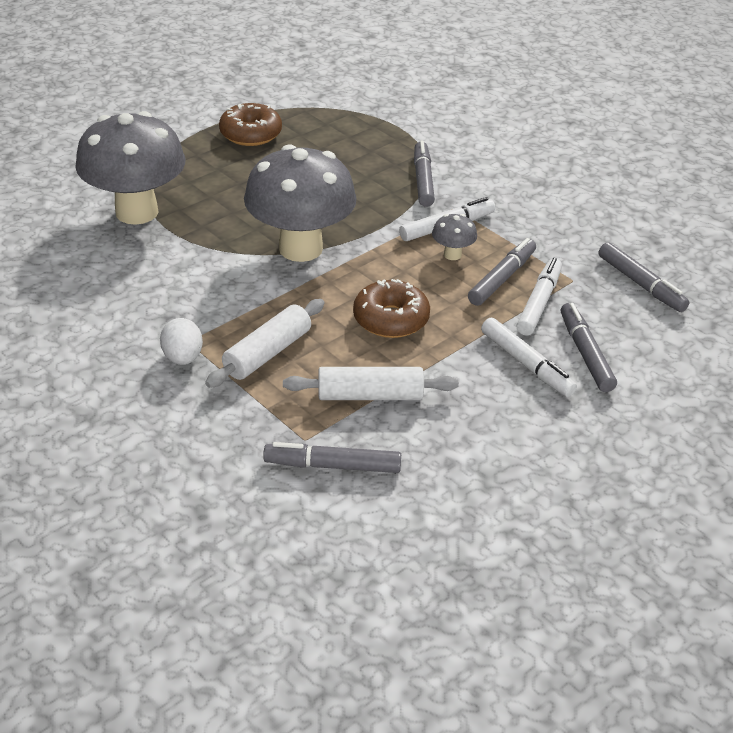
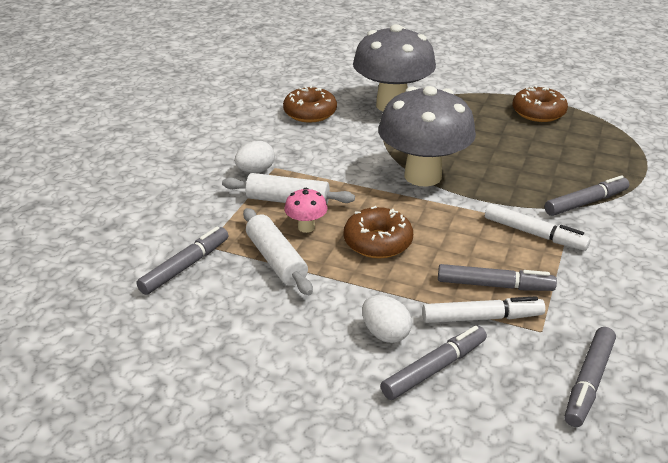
camera: 65 degrees right, 5 degrees down
grey marker [263,442,401,473] -> grey marker turned 60 degrees clockwise [136,226,229,295]
grey mushroom [432,214,477,260] -> none
white marker [481,318,577,397] -> white egg [362,295,412,343]
none -> brown donut [283,86,337,123]
none -> pink mushroom [284,188,327,233]

